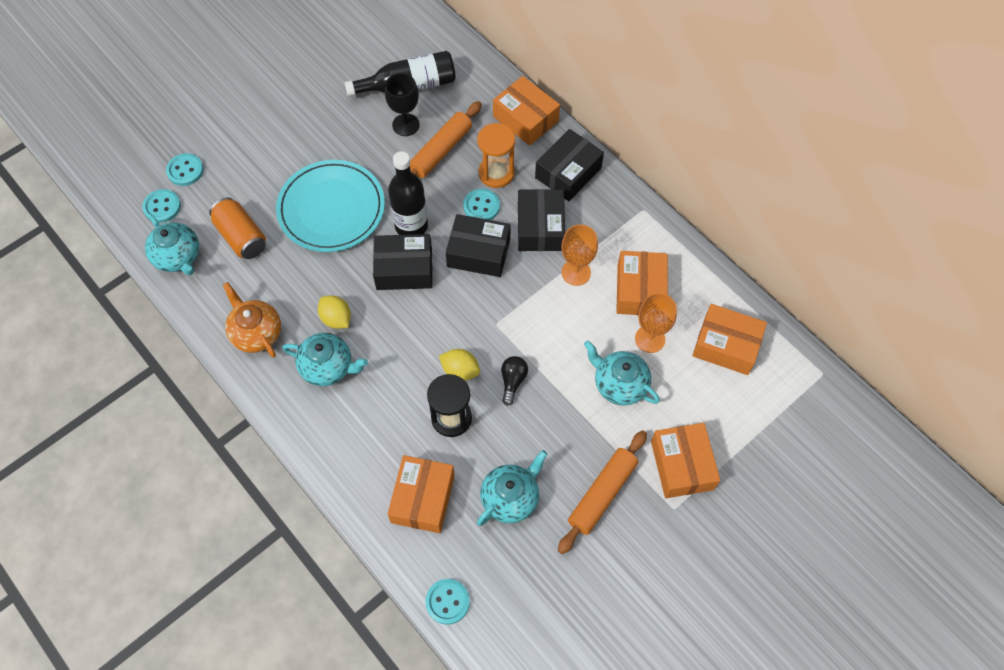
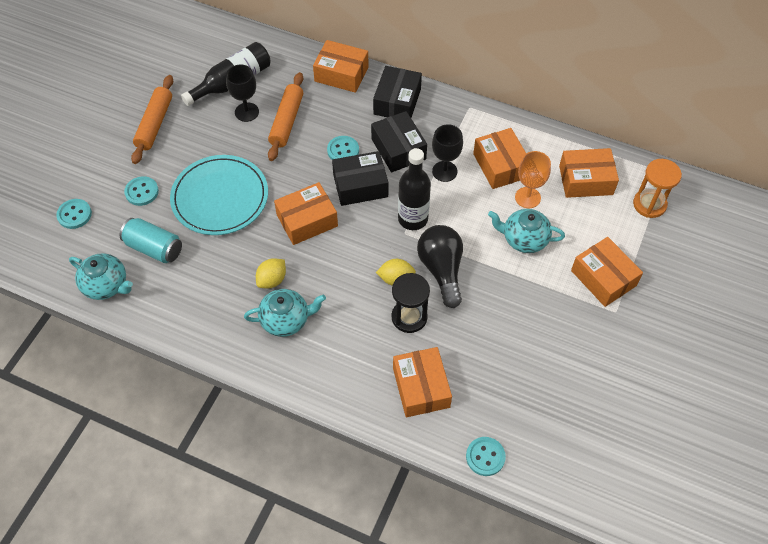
camera: 25 degrees left, 5 degrees down
turquoise button [142,189,181,223] -> turquoise button moved to [124,176,159,206]
orange can [209,197,266,259] -> turquoise can [120,218,182,263]
orange teapot [223,282,281,358] -> none
yellow lemon [318,295,351,329] -> yellow lemon turned 75 degrees counterclockwise [256,258,286,289]
black box [373,234,432,290] -> orange box [274,182,338,245]
black bottle [388,151,428,235] -> black bottle moved to [398,148,431,230]
orange hourglass [477,123,515,188] -> orange hourglass moved to [633,159,682,218]
turquoise teapot [477,450,548,526] -> none
black light bulb [501,356,528,406] -> black light bulb [417,225,463,308], size x1.95
orange rolling pin [558,430,647,554] -> orange rolling pin moved to [131,75,173,164]
orange goblet [561,224,598,286] -> black goblet [432,124,463,182]

